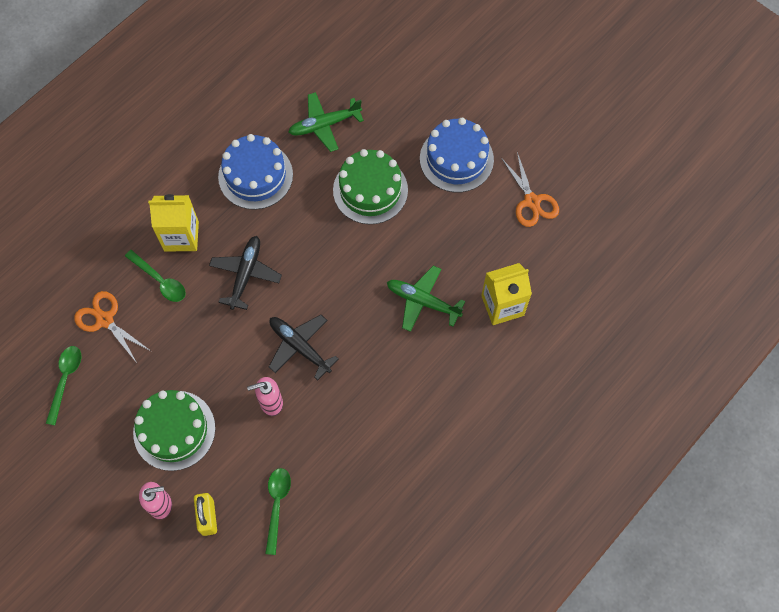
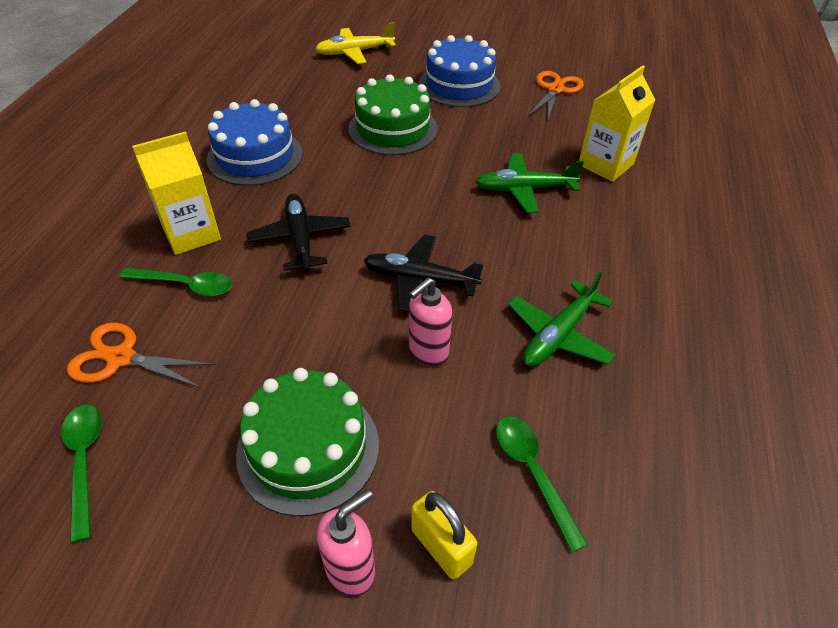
camera: 30 degrees left, 20 degrees down
green plane [288,92,364,152] -> green plane moved to [508,271,615,367]
orange scissors [501,152,559,227] -> orange scissors turned 105 degrees counterclockwise [528,71,584,122]
none -> yellow plane [315,22,396,64]

